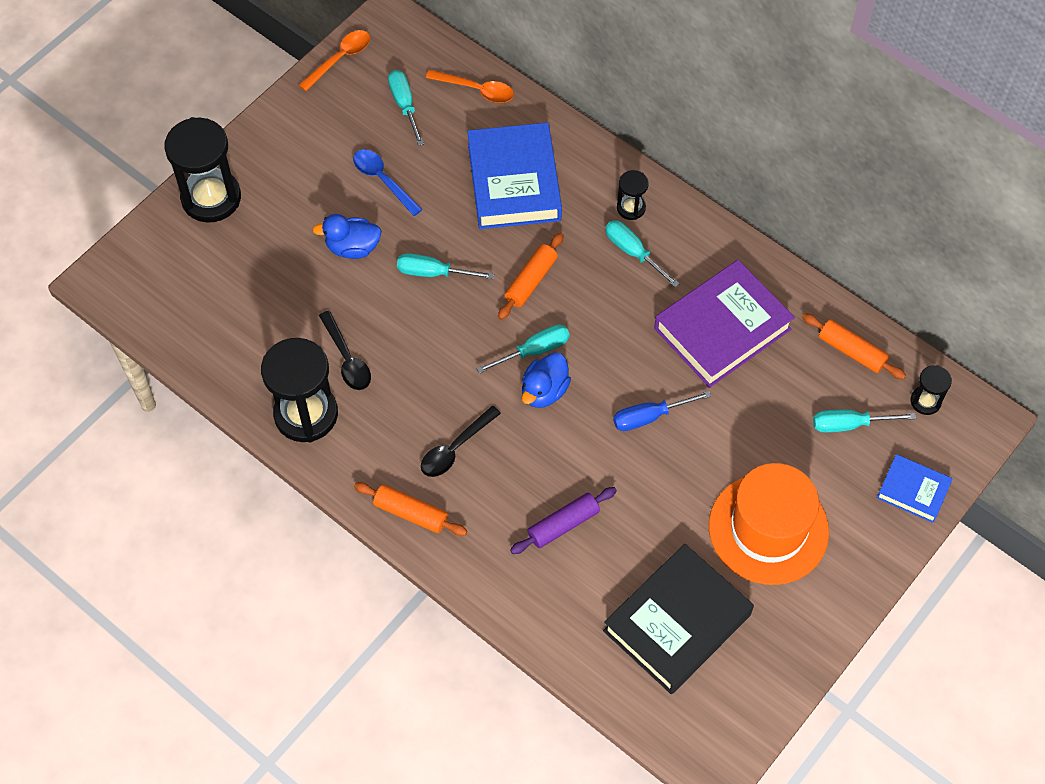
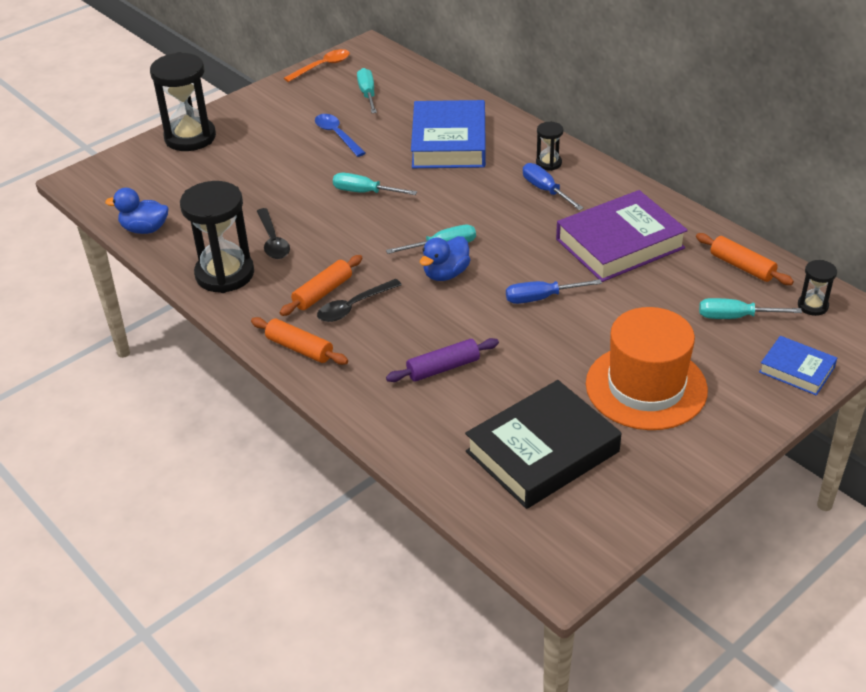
camera: 10 degrees right, 20 degrees down
blue duck [312,214,382,259] -> blue duck moved to [105,188,168,234]
orange spoon [426,70,514,103] -> none
orange rolling pin [498,232,564,320] -> orange rolling pin moved to [280,255,362,316]
turquoise screwdriver [605,220,679,287] -> blue screwdriver [523,163,583,210]

